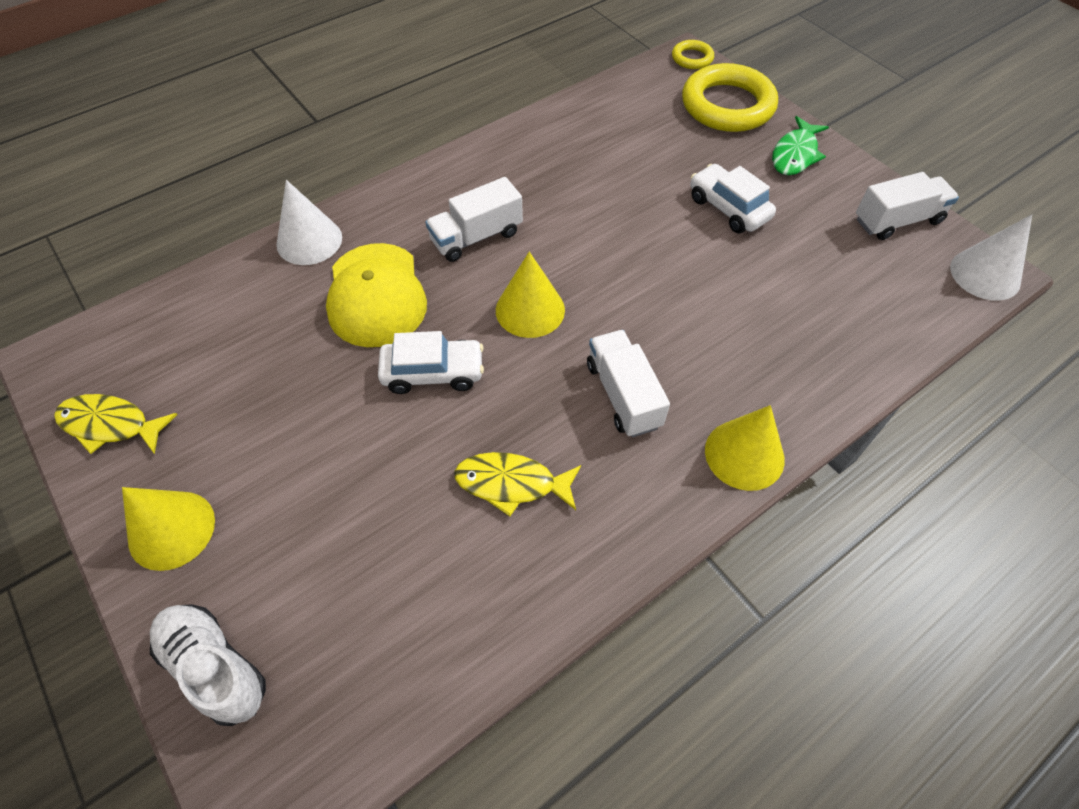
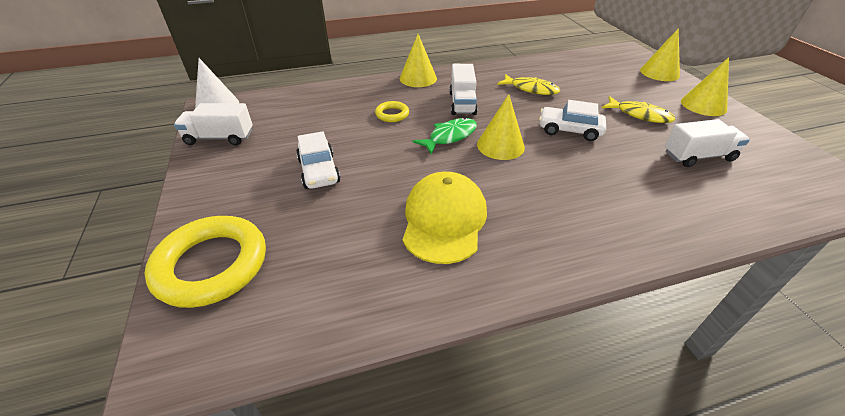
camera: 160 degrees left, 15 degrees down
yellow fish [54,394,178,454] -> yellow fish moved to [602,96,676,123]
white shoe [150,604,266,726] -> yellow cone [640,28,680,81]
white cone [277,180,342,265] -> none
yellow cap [326,243,427,347] -> yellow cap moved to [403,172,487,264]
white truck [425,177,523,262] -> white truck moved to [665,119,750,167]
yellow ring [672,40,714,69] -> yellow ring moved to [375,101,409,122]
green fish [772,116,829,175] -> green fish moved to [413,118,477,155]

